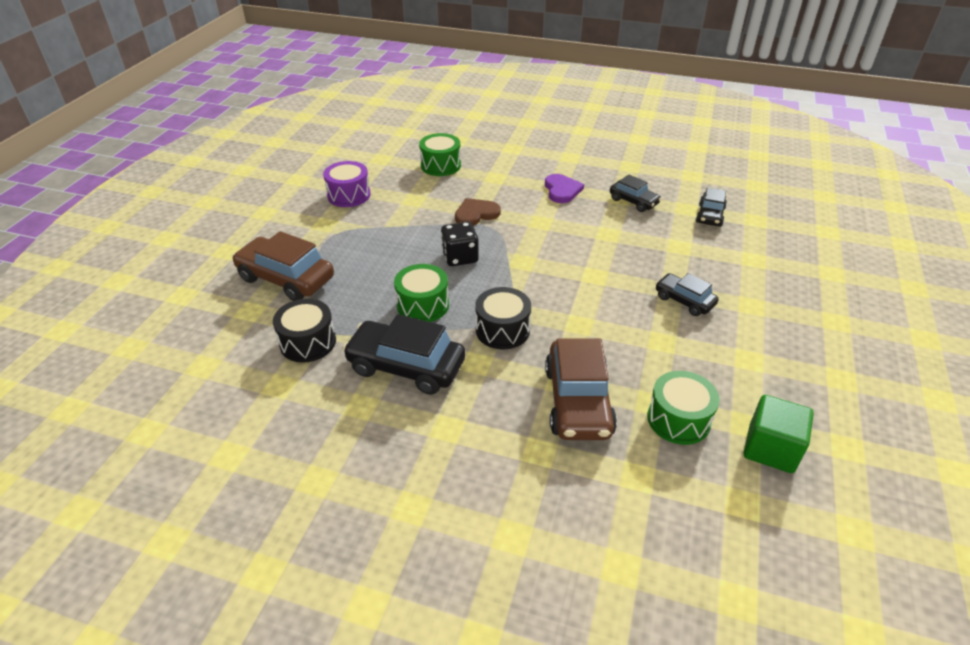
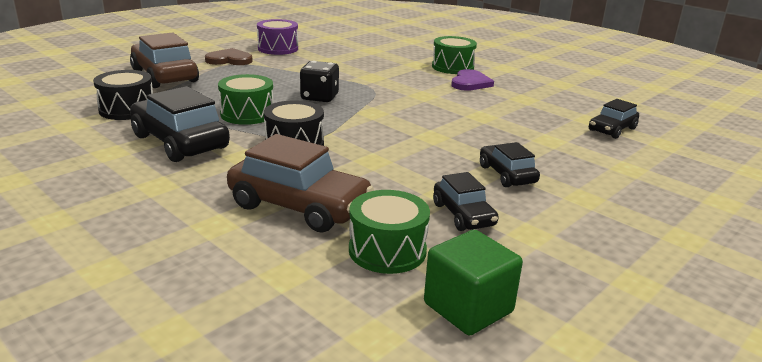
camera: 25 degrees right, 15 degrees down
green drum [419,133,461,176] -> green drum moved to [432,36,477,74]
brown heart [455,198,501,226] -> brown heart moved to [205,48,253,65]
brown car [545,338,617,440] -> brown car turned 90 degrees counterclockwise [227,134,374,232]
black car [610,175,662,212] -> black car moved to [433,172,498,231]

